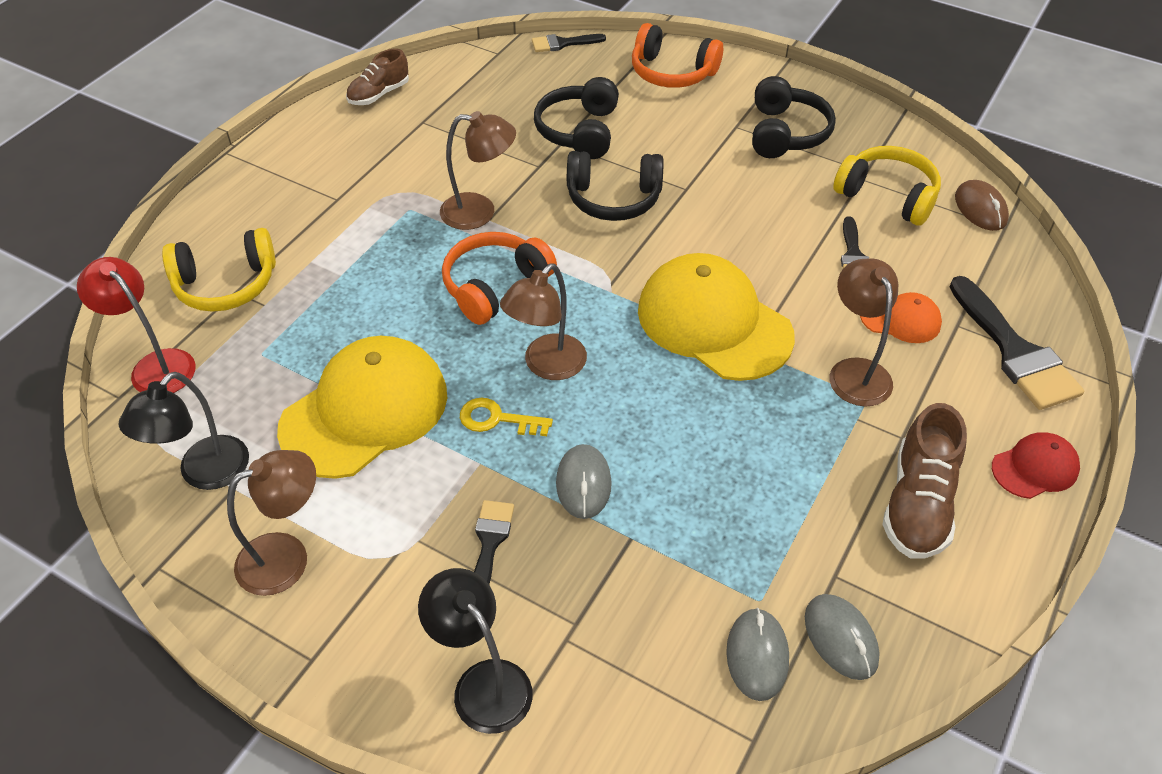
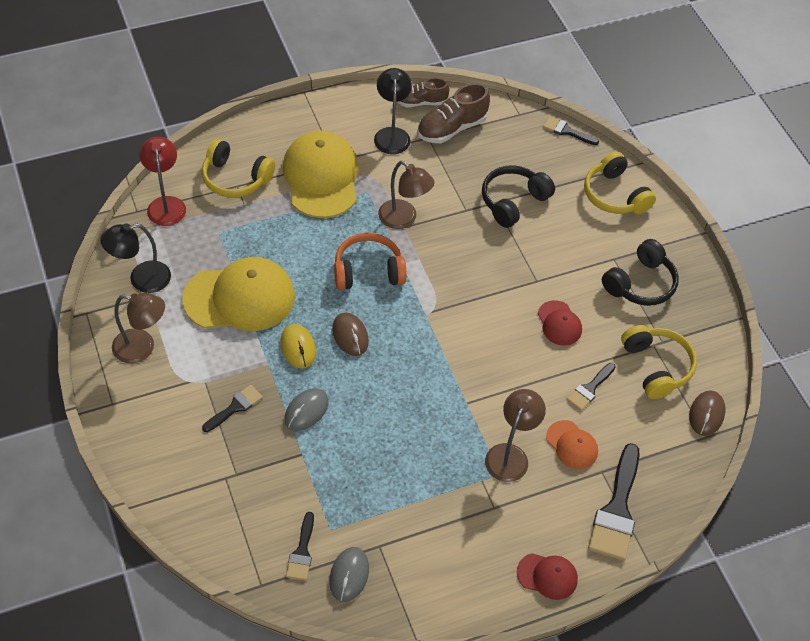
camera: 35 degrees right, 5 degrees up
black lamp [418,568,533,734] -> black lamp moved to [374,68,412,154]
yellow key [460,398,553,436] -> yellow mouse [280,324,316,368]
brown lamp [500,264,587,380] -> brown mouse [332,313,369,356]
black headphones [567,151,664,221] -> none
orange headphones [632,23,723,88] -> yellow headphones [584,151,656,214]
yellow cap [638,253,795,381] -> yellow cap moved to [283,131,358,218]
grey mouse [726,608,789,701] -> black brush [286,512,314,581]
brown shoe [882,403,967,559] -> brown shoe moved to [417,83,490,143]
none -> red cap [538,300,582,346]

